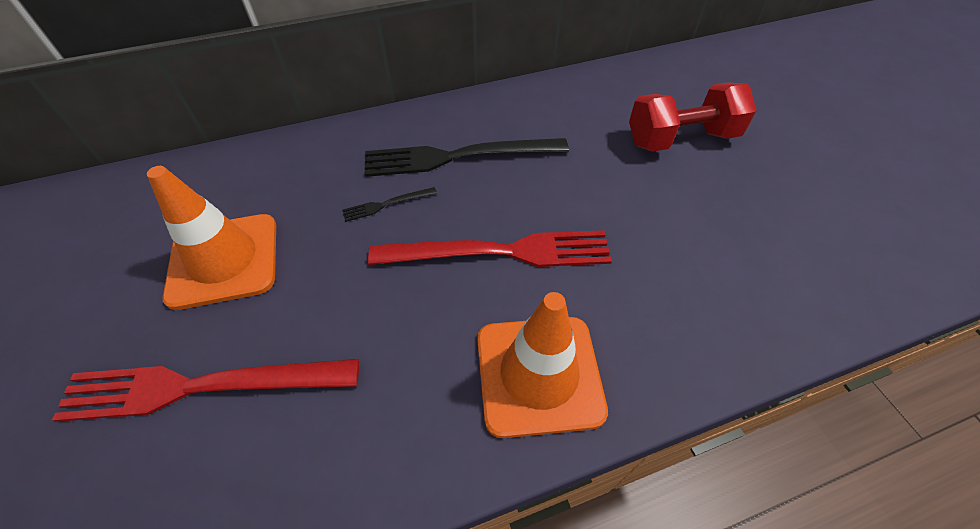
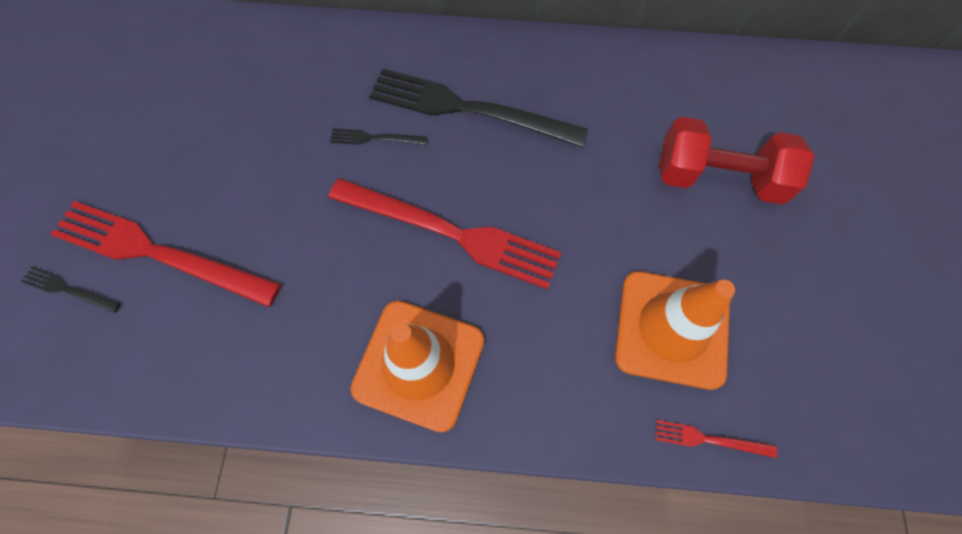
camera: 25 degrees right, 15 degrees up
orange traffic cone [147,166,276,310] -> orange traffic cone moved to [615,271,735,390]
none -> black fork [21,266,121,313]
none -> red fork [655,420,777,458]

